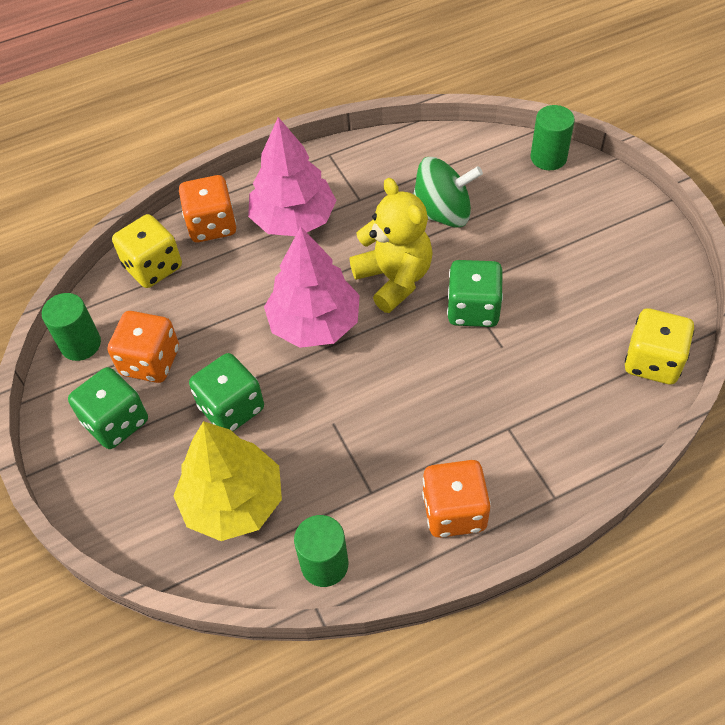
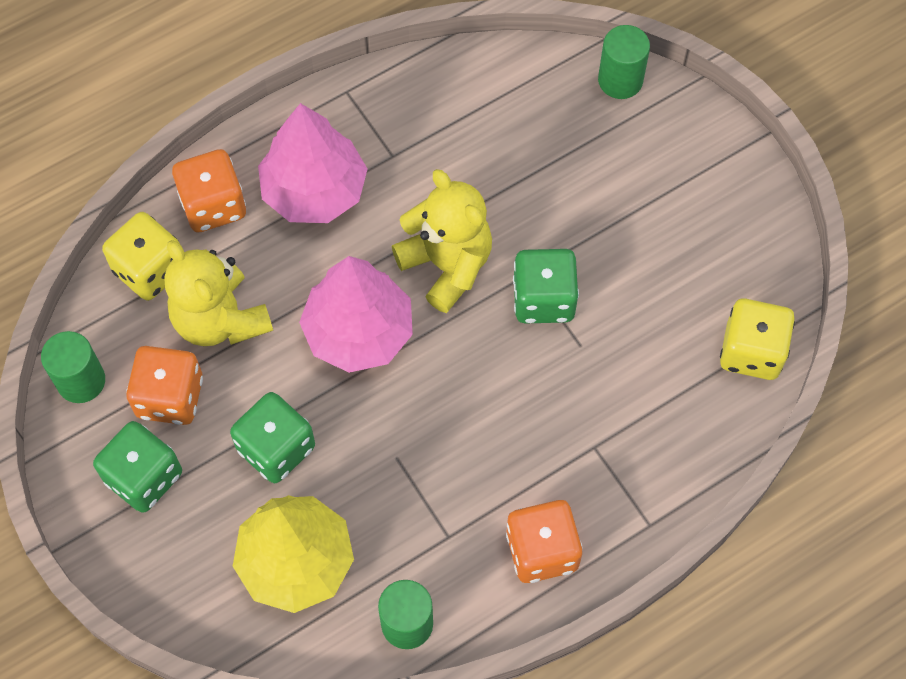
camera: 10 degrees left, 10 degrees up
green spinning top [413,157,483,227] -> none
none -> yellow teddy bear [165,240,273,346]

